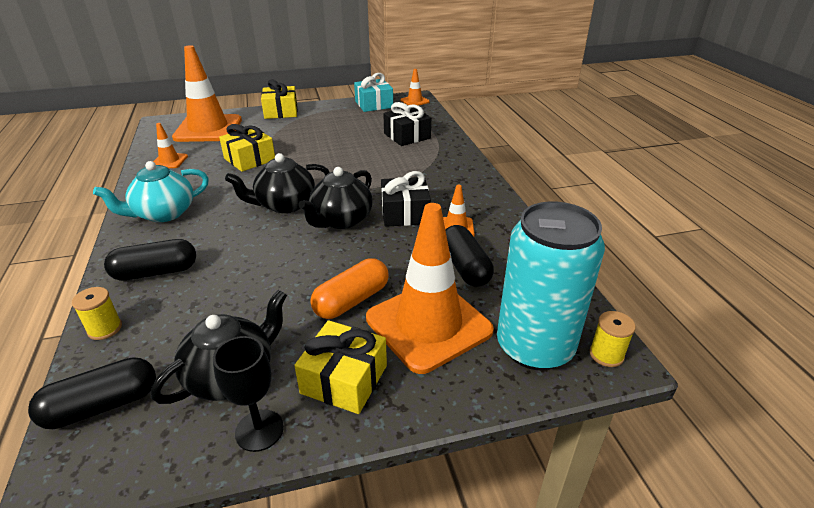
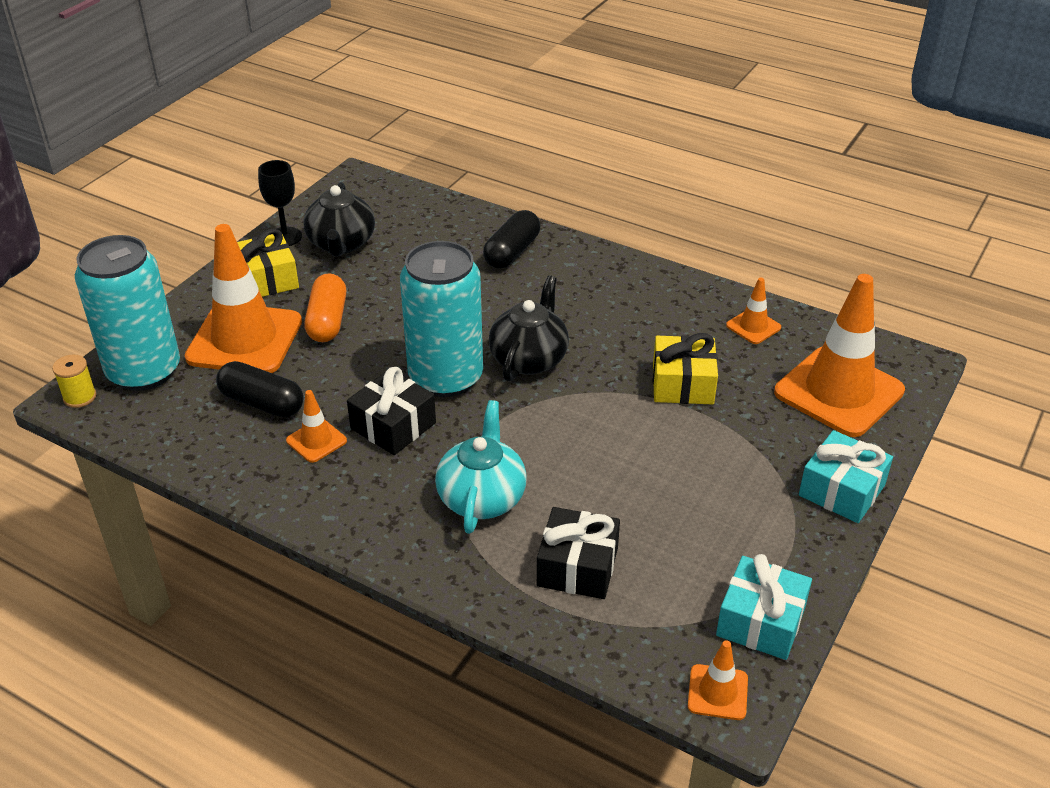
camera: 135 degrees right, 5 degrees up
black capsule [28,357,156,429] -> none
yellow spool [72,287,122,340] -> none
turquoise teapot [93,161,209,222] -> turquoise teapot moved to [435,400,527,534]
yellow gift [261,79,298,119] -> turquoise gift [799,430,893,523]
black teapot [298,167,373,229] -> turquoise can [400,241,483,397]

